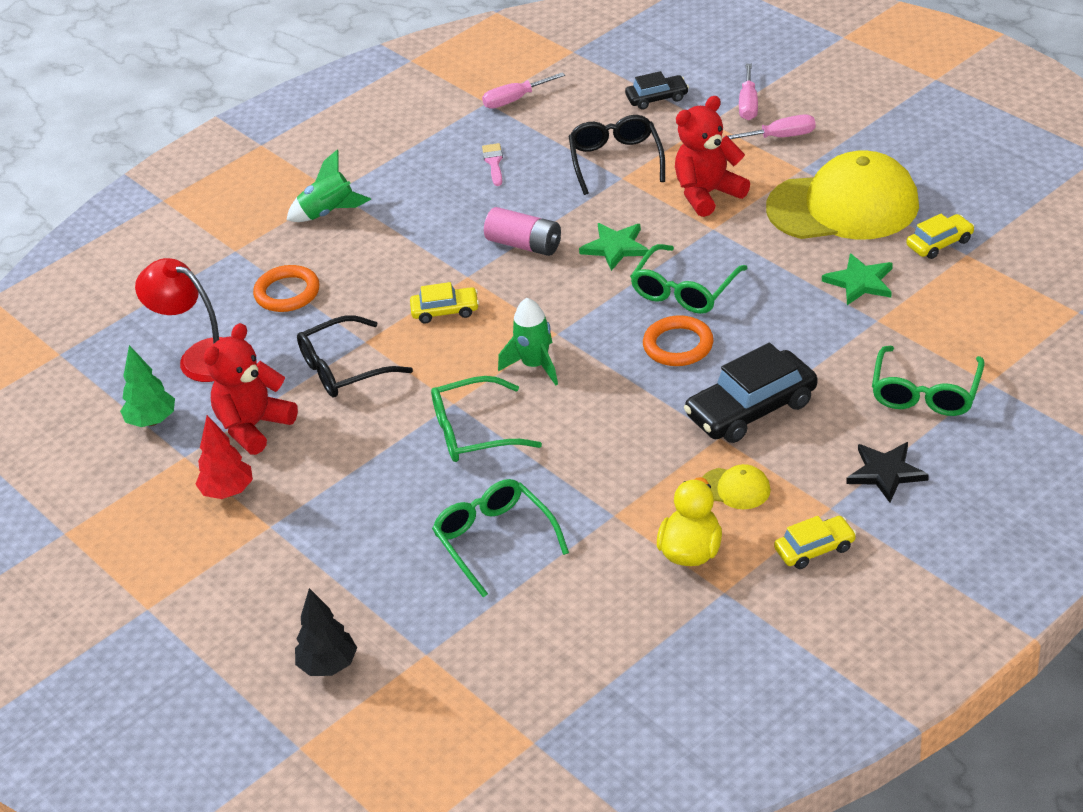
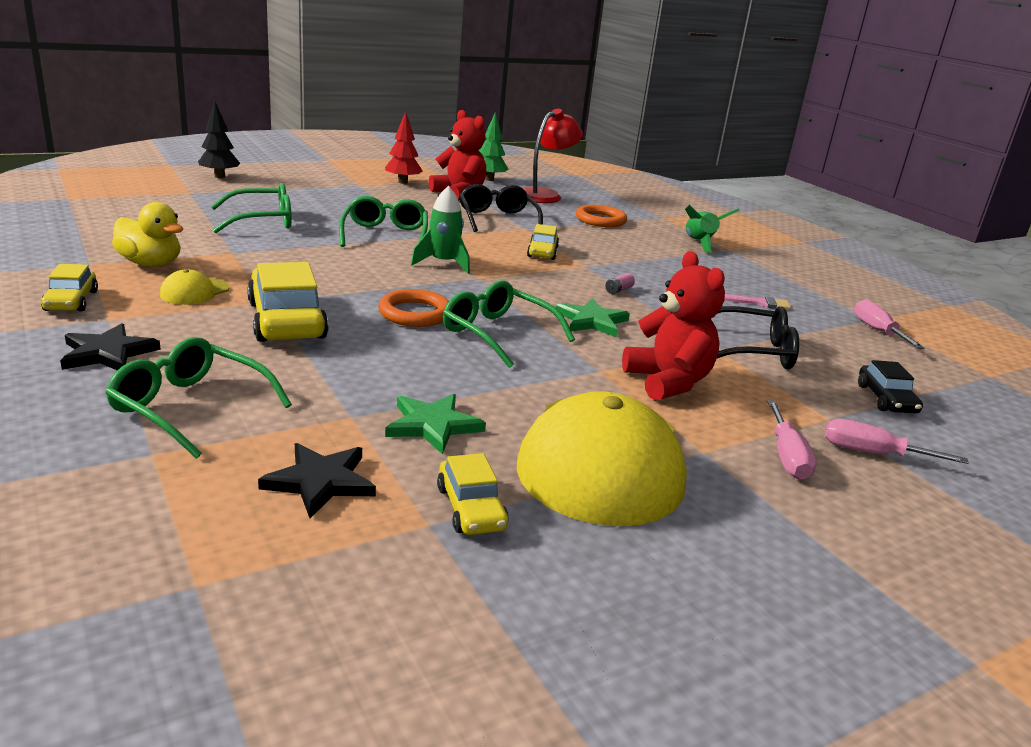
camera: 95 degrees right, 15 degrees down
pink battery [484,207,561,256] -> pink battery [605,273,635,294], size x0.45
black car [684,343,817,443] -> yellow car [247,262,329,342]
none -> black star [258,443,376,518]

